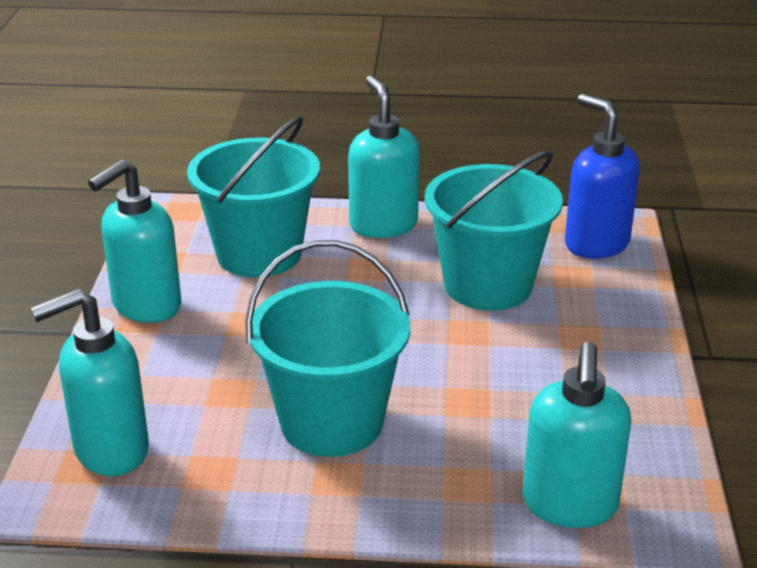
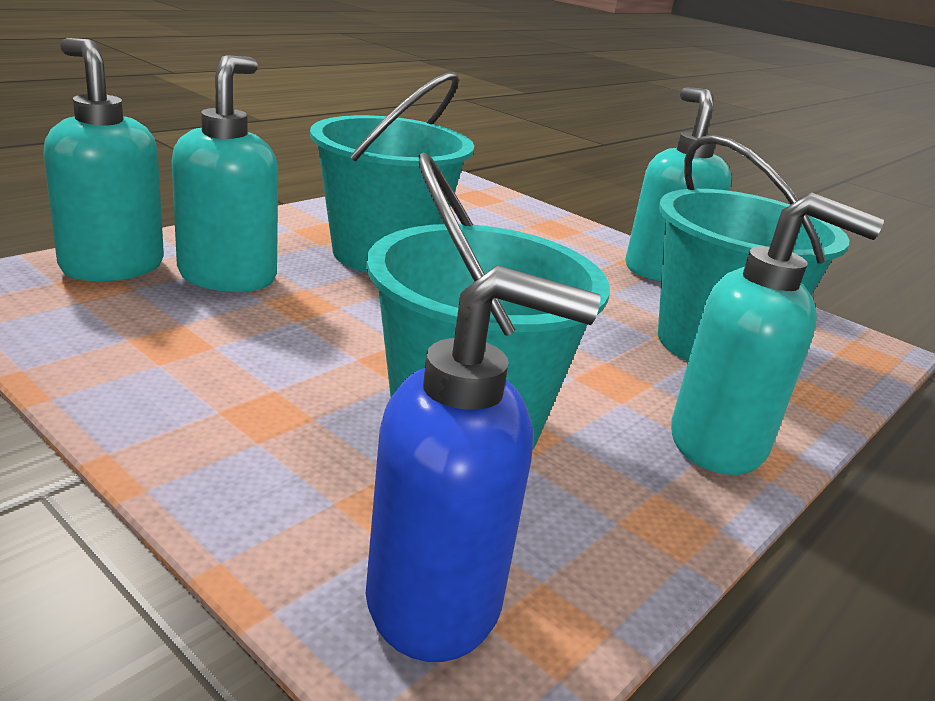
camera: 125 degrees right, 5 degrees down
turquoise soap dispenser [30,289,149,476] -> turquoise soap dispenser moved to [172,55,278,292]

